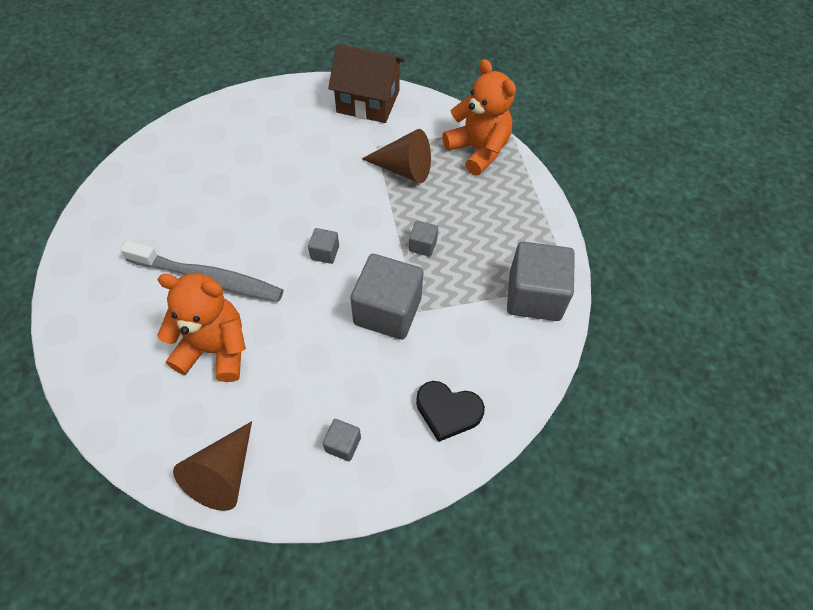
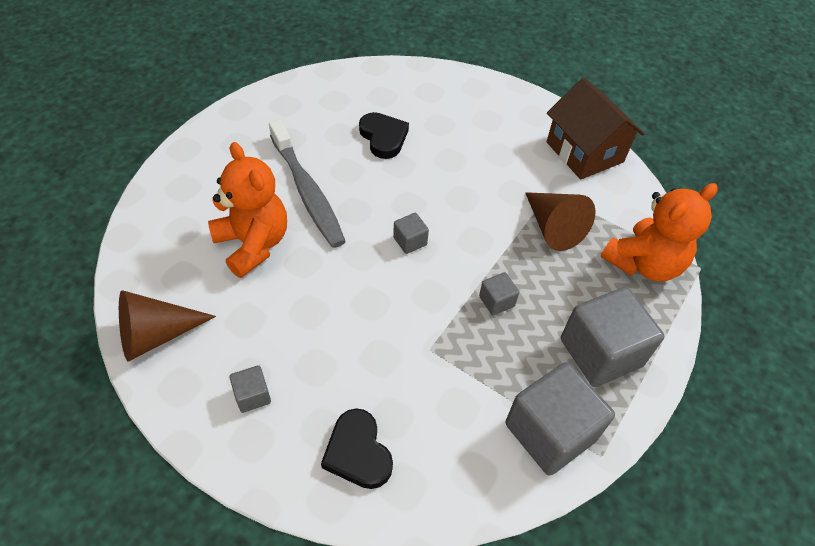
camera: 45 degrees right, 5 degrees down
grey cube [350,254,423,340] -> grey cube moved to [561,287,664,387]
orange teddy bear [442,59,516,175] -> orange teddy bear turned 45 degrees clockwise [601,183,718,282]
none -> black heart [359,112,409,159]

